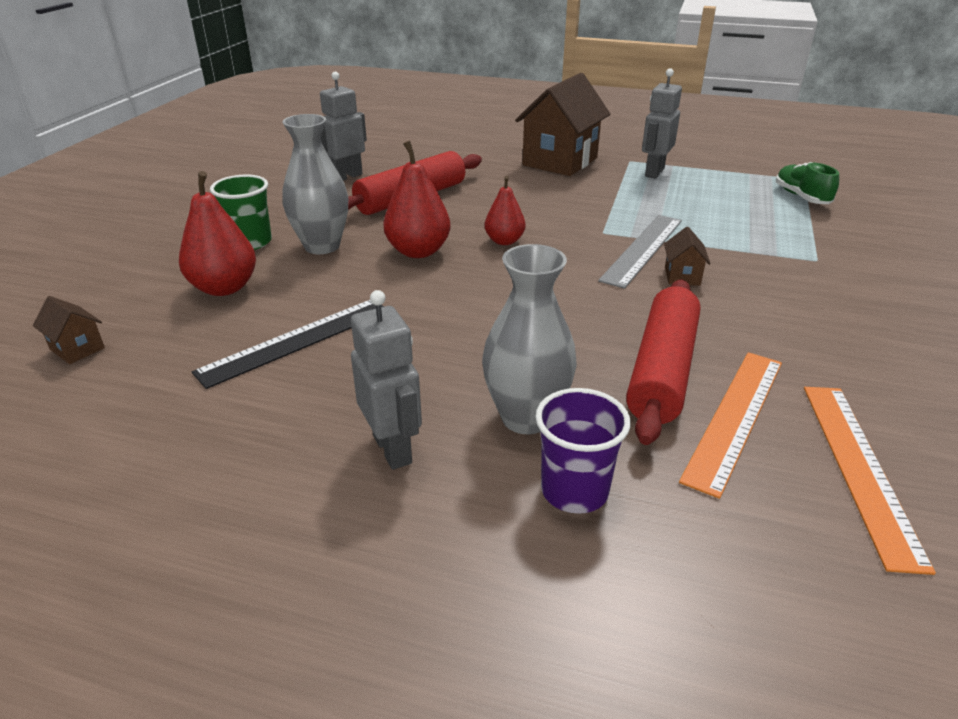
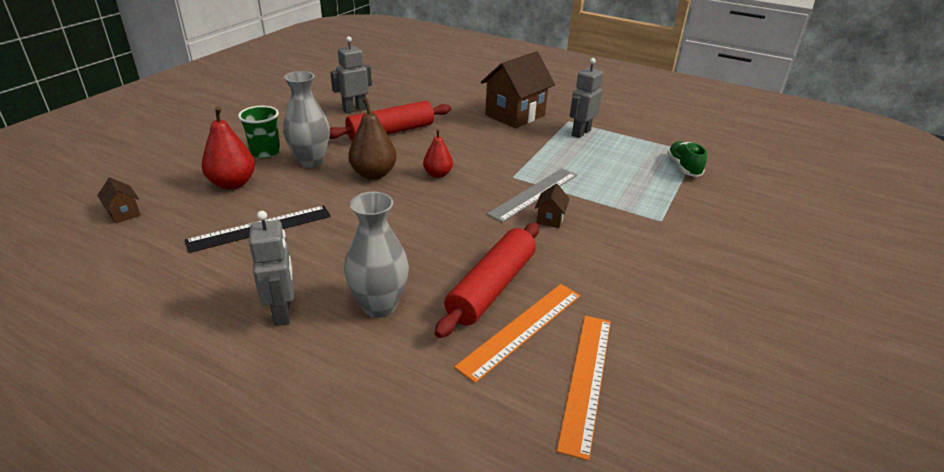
camera: 10 degrees right, 0 degrees up
red pear [383,140,451,258] -> brown pear [348,98,397,180]
purple cup [535,388,631,514] -> none

